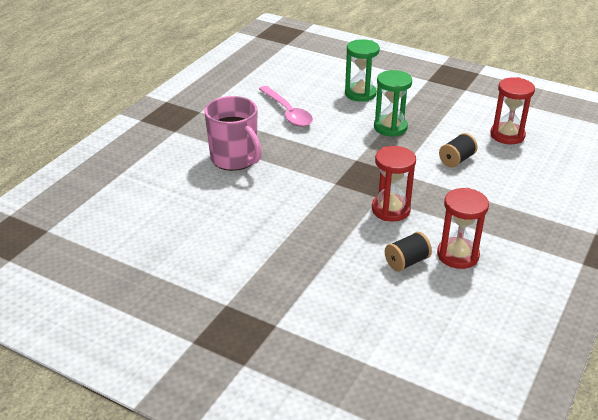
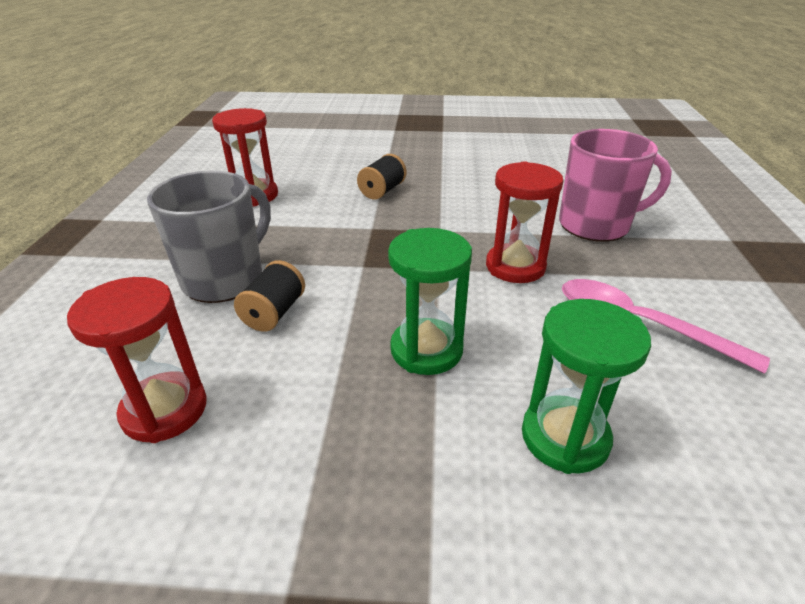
camera: 155 degrees right, 0 degrees up
pink mug [204,96,262,171] -> pink mug turned 150 degrees clockwise [559,129,672,242]
red hourglass [372,146,416,222] -> red hourglass moved to [486,161,563,283]
black spool [385,232,432,272] -> black spool moved to [357,154,406,199]
none -> grey mug [147,171,271,303]

